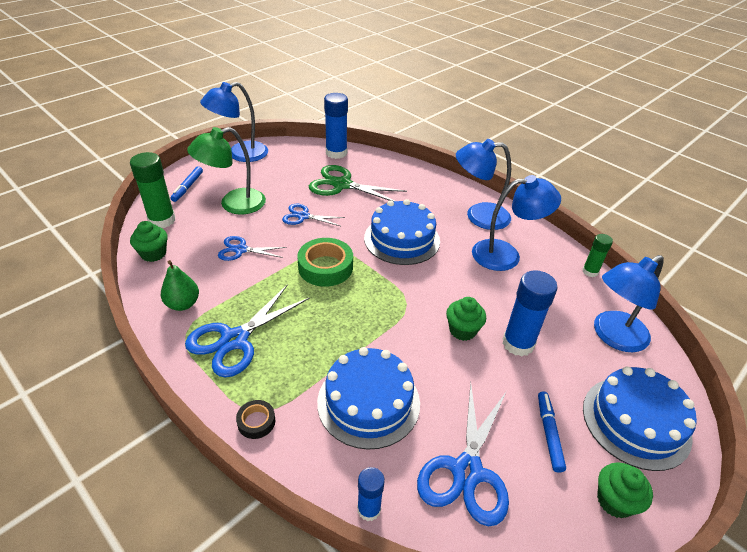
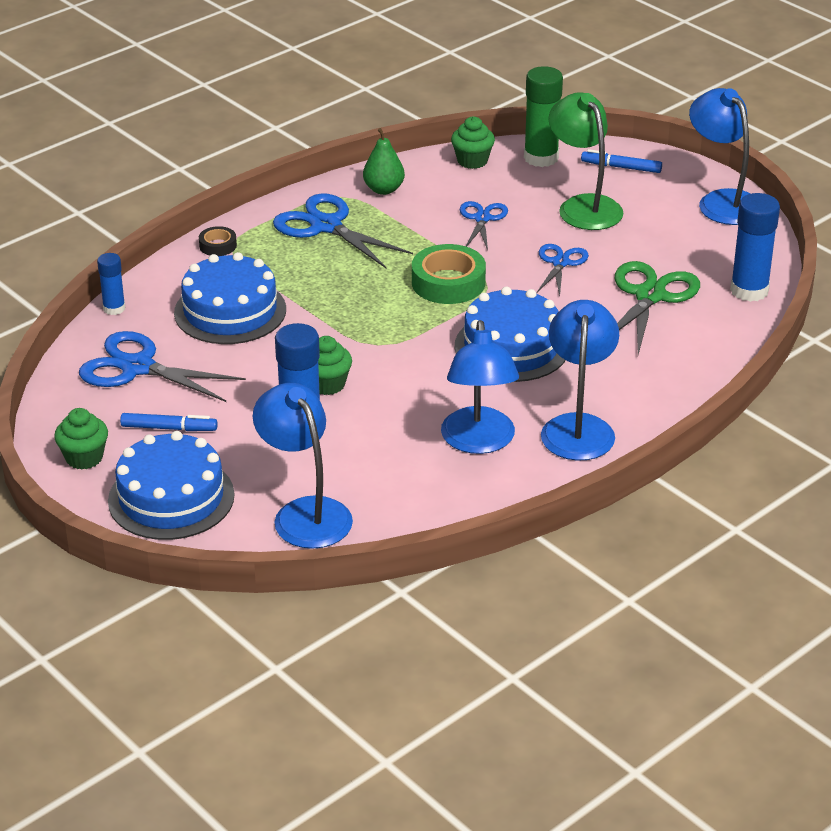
camera: 95 degrees right, 5 degrees down
green glue stick [582,234,613,277] -> none

